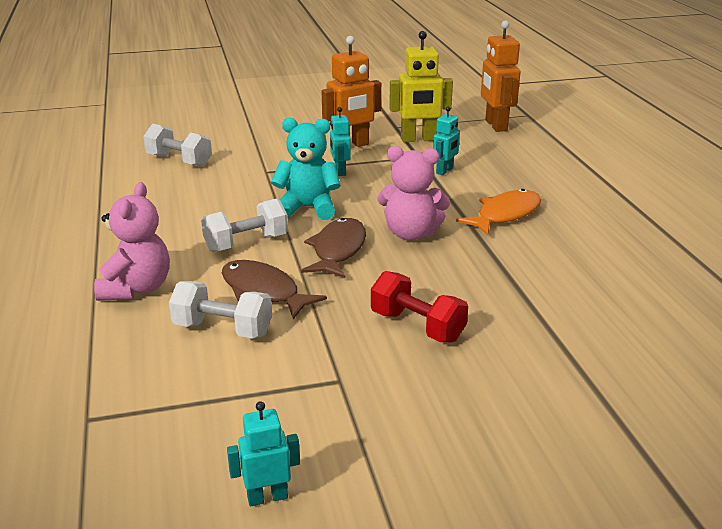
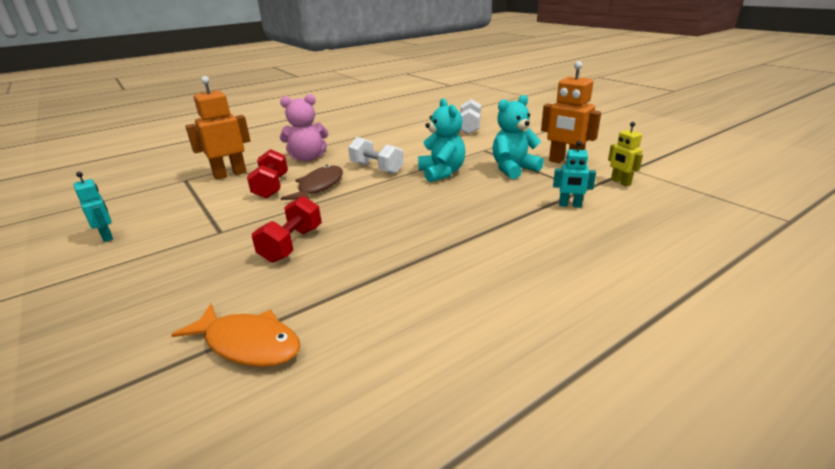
camera: 70 degrees right, 0 degrees up
white dumbbell [169,281,272,339] -> red dumbbell [247,149,288,199]
brown fish [301,218,366,278] -> none
turquoise robot [330,107,351,176] -> turquoise teddy bear [492,95,544,179]
pink teddy bear [377,146,450,241] -> none
yellow robot [389,31,453,142] -> yellow robot [608,122,643,186], size x0.58
orange fish [456,189,541,235] -> orange fish moved to [171,303,300,367]
orange robot [481,21,521,132] -> orange robot moved to [185,76,251,180]

